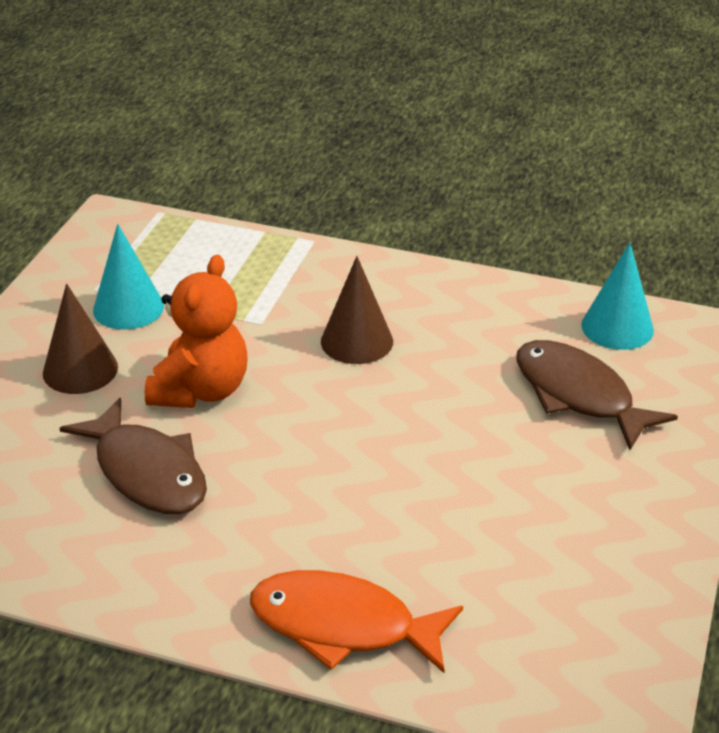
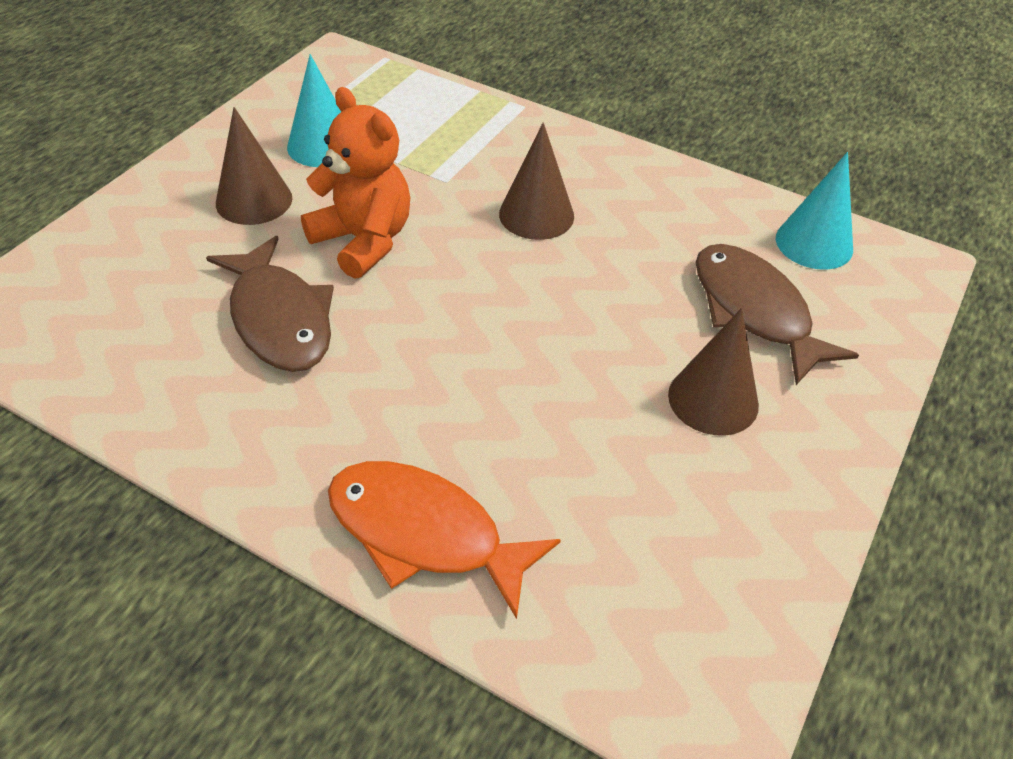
camera: 10 degrees right, 10 degrees up
orange teddy bear [144,255,248,408] -> orange teddy bear turned 75 degrees counterclockwise [301,87,410,279]
none -> brown cone [668,308,759,435]

